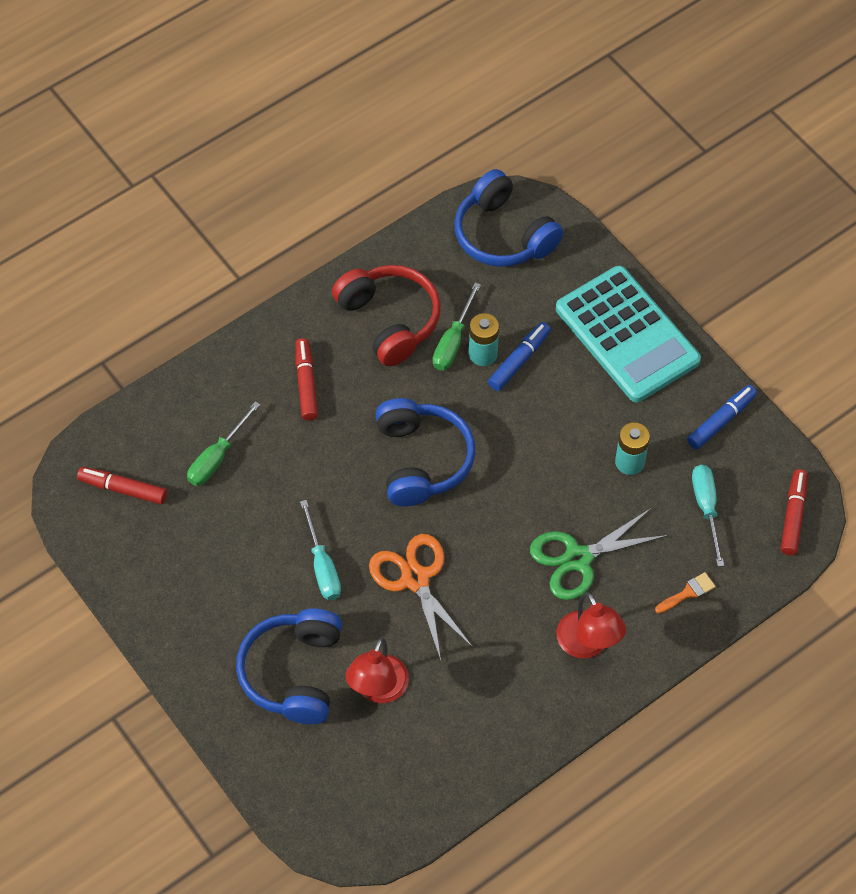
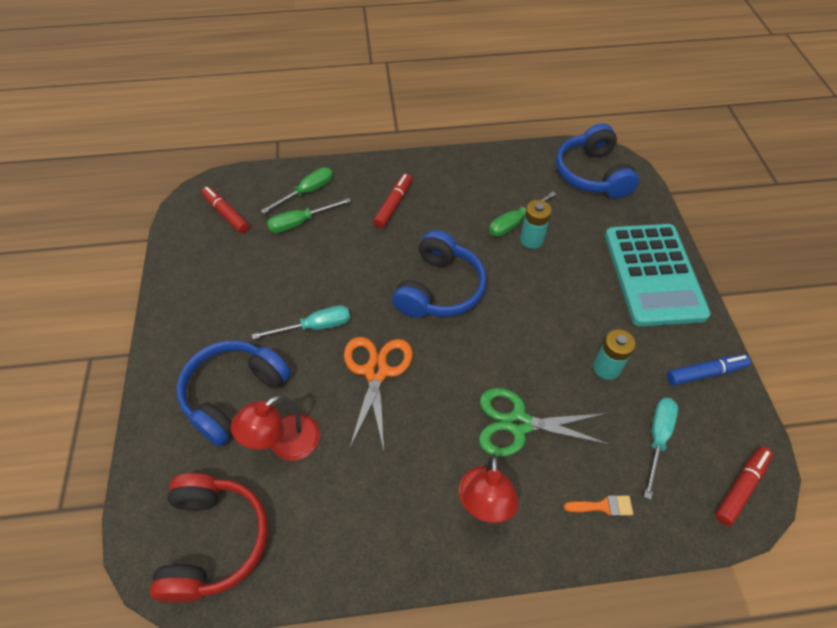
camera: 30 degrees right, 5 degrees down
turquoise screwdriver [300,500,341,600] -> turquoise screwdriver turned 120 degrees counterclockwise [252,305,350,339]
red headphones [332,265,441,366] -> red headphones moved to [150,473,268,603]
blue marker [488,322,551,391] -> none
none -> green screwdriver [261,167,333,214]

